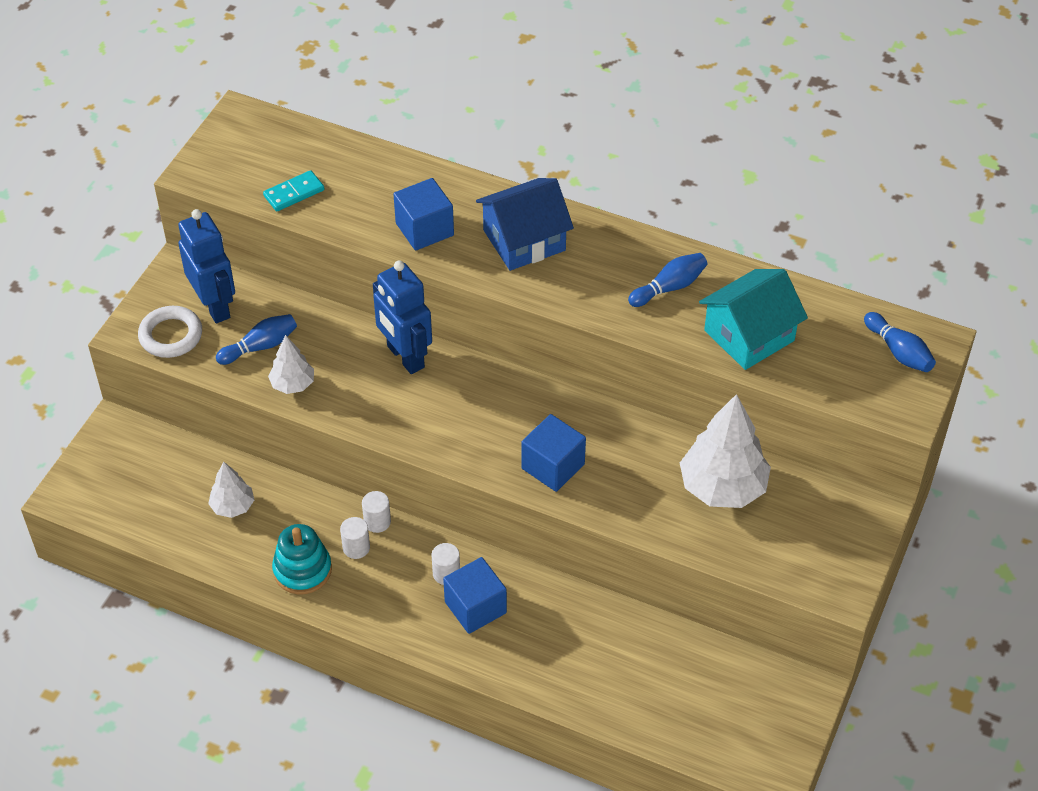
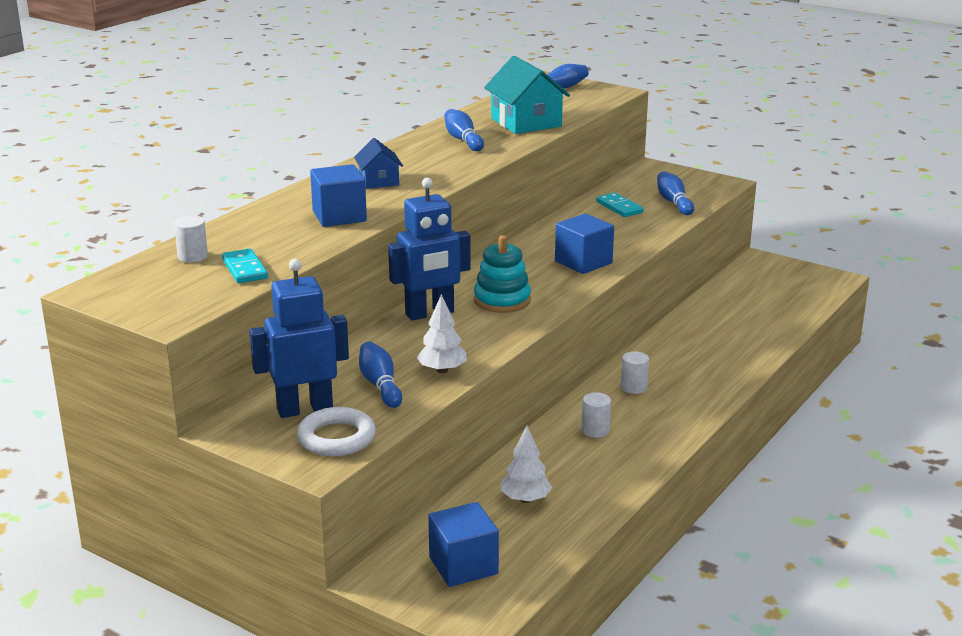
camera: 80 degrees left, 25 degrees down
turquoise stacking toy [272,524,332,594] -> turquoise stacking toy moved to [474,235,531,313]
white cylinder [362,491,391,533] -> white cylinder moved to [174,216,208,263]
blue cube [443,557,507,634] -> blue cube moved to [428,502,499,587]
blue house [476,178,574,271] -> blue house [354,138,403,189], size x0.57
white tree [680,394,771,508] -> turquoise domino [596,193,644,217]
none -> blue bowling pin [657,171,694,215]

